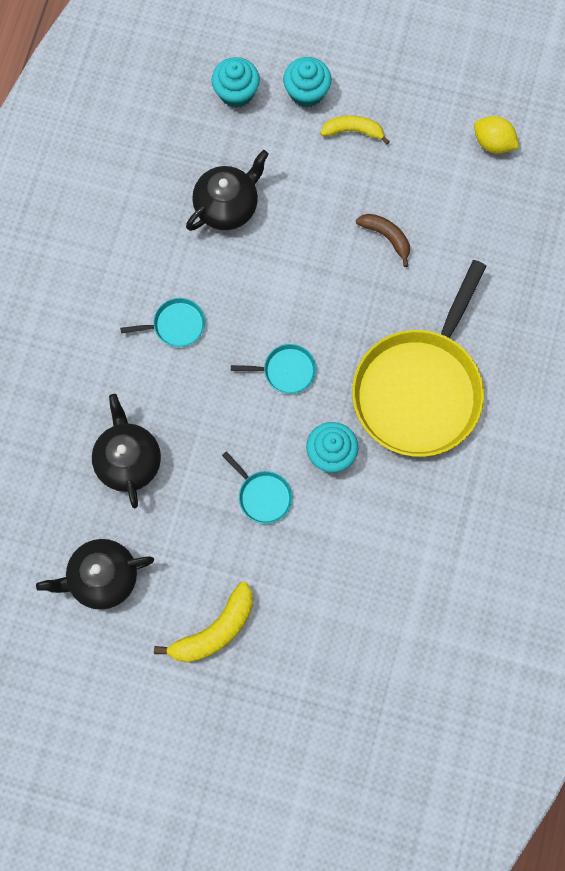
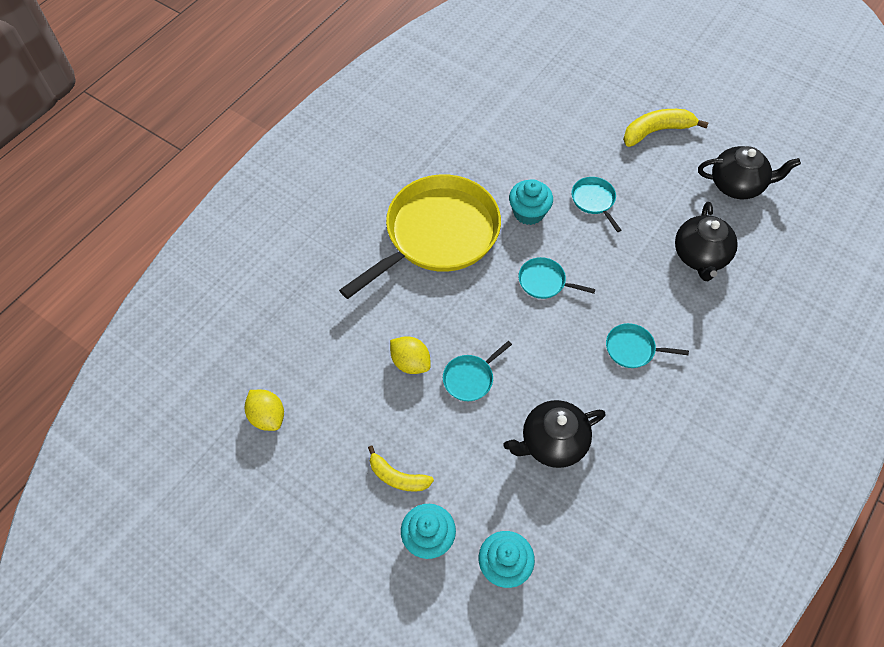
camera: 160 degrees left, 15 degrees down
brown banana [356,214,410,267] -> yellow lemon [390,336,431,374]
none -> turquoise pan [443,341,512,401]

